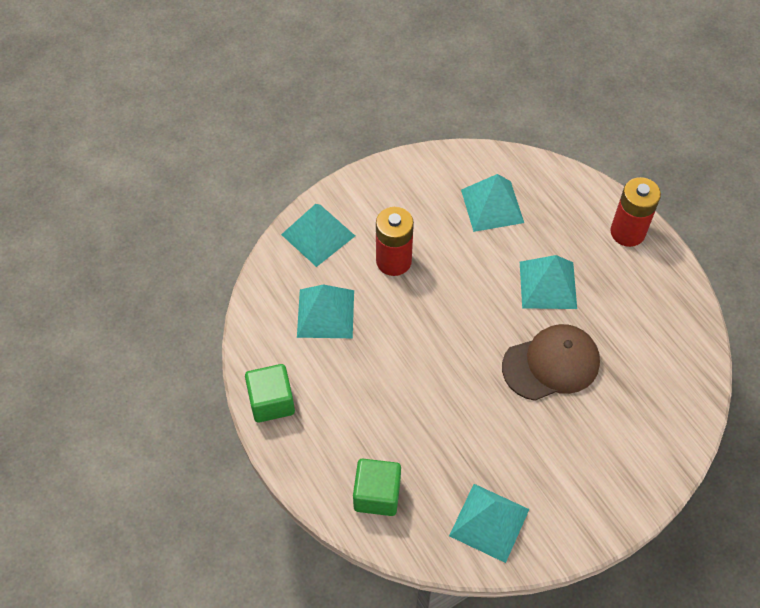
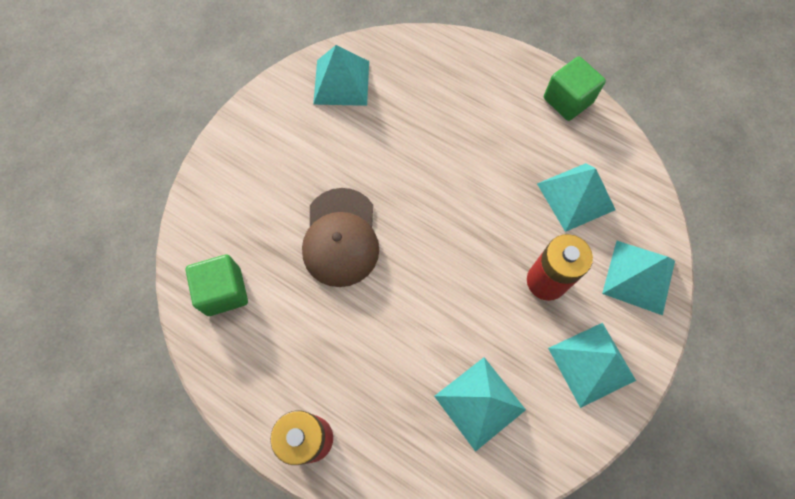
camera: 155 degrees right, 10 degrees up
green cube [353,459,401,516] -> green cube moved to [186,255,248,316]
brown cap [502,324,600,401] -> brown cap turned 45 degrees counterclockwise [302,188,379,287]
turquoise pyramid [520,255,577,309] -> turquoise pyramid moved to [548,323,636,408]

